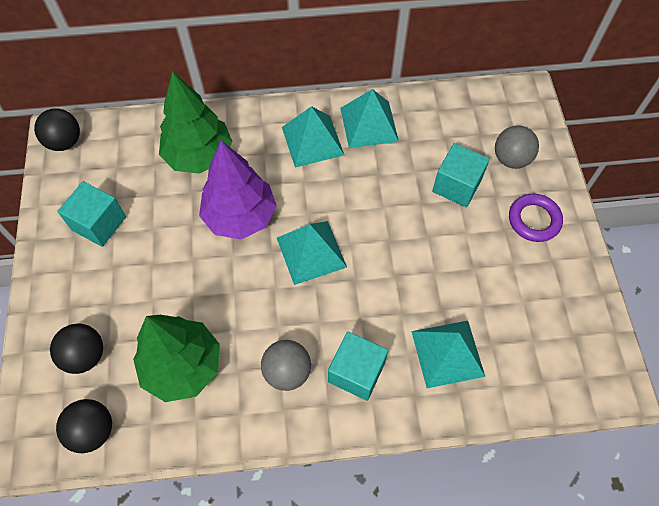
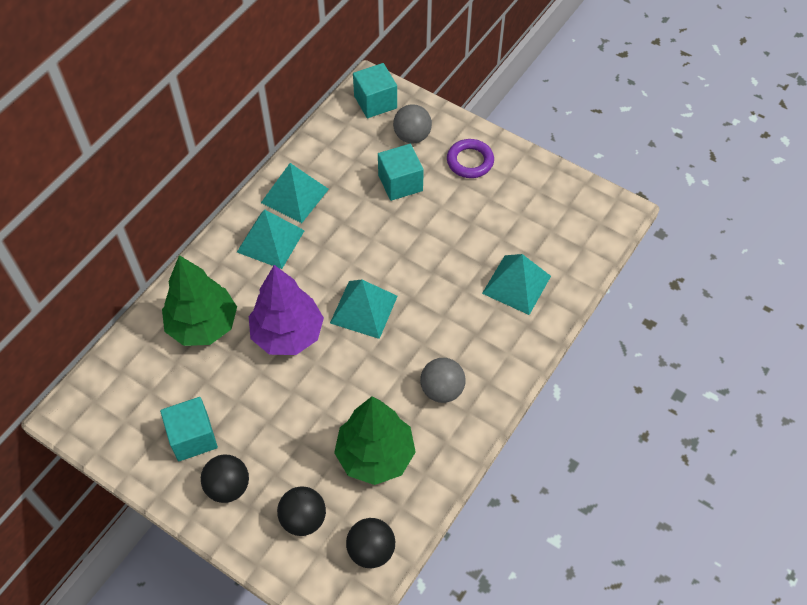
camera: 50 degrees left, 5 degrees down
black ball [34,108,80,151] -> black ball moved to [201,455,249,503]
turquoise cube [328,331,388,401] -> turquoise cube moved to [353,63,397,118]

